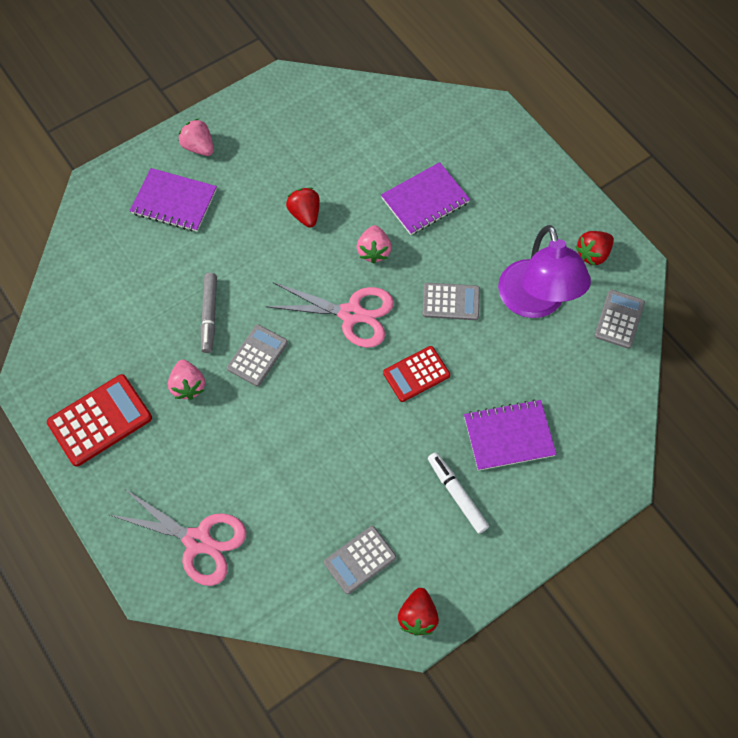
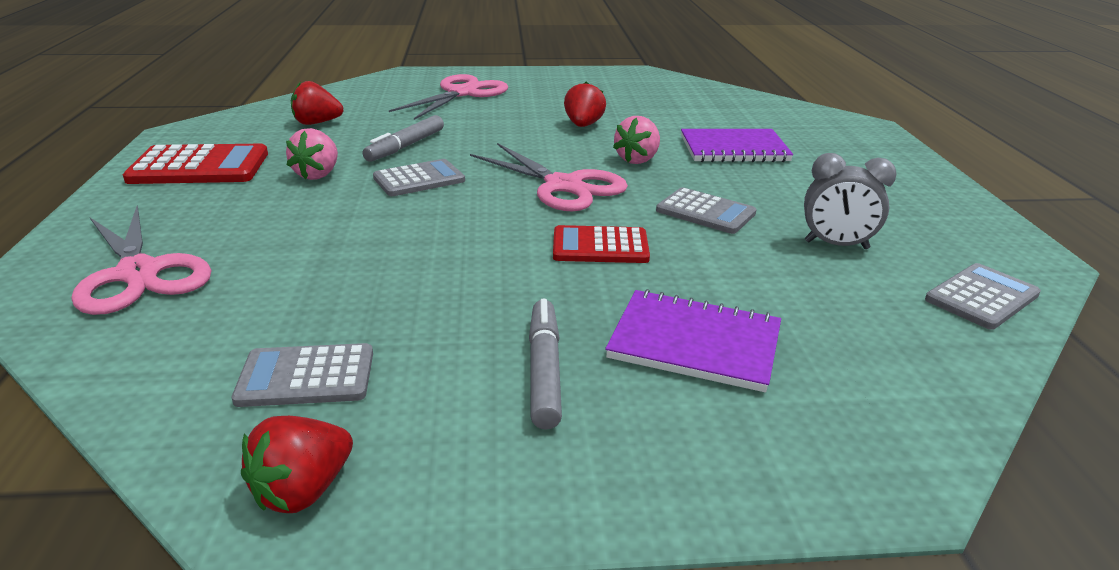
camera: 30 degrees right, 35 degrees down
purple notebook [130,168,217,232] -> pink scissors [389,74,508,120]
pink strawberry [179,119,214,156] -> none
white marker [428,452,489,534] -> grey marker [529,299,562,430]
purple lamp [498,225,591,318] -> grey clock [804,153,897,249]
red strawberry [576,231,614,266] -> red strawberry moved to [291,81,344,125]

